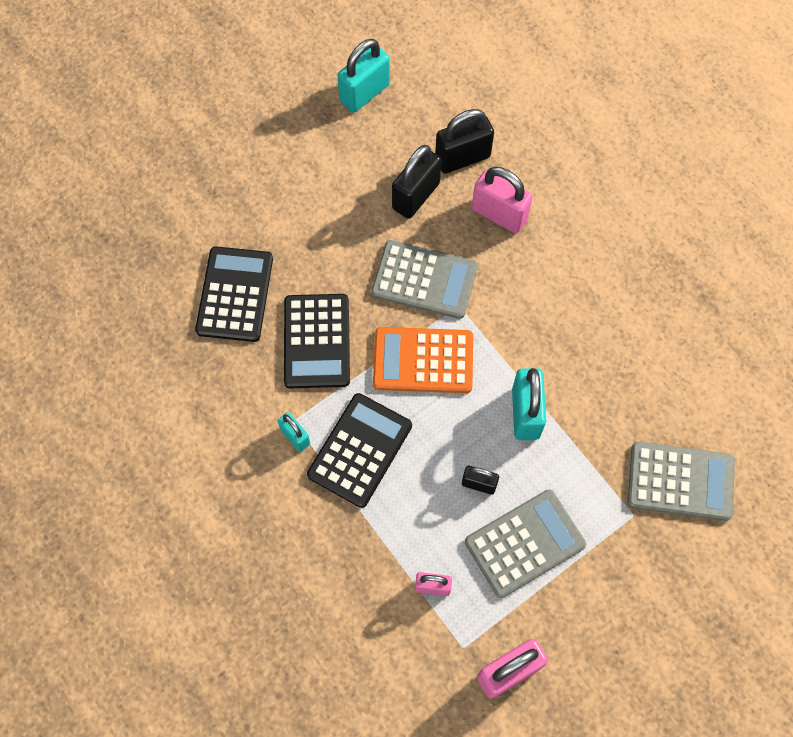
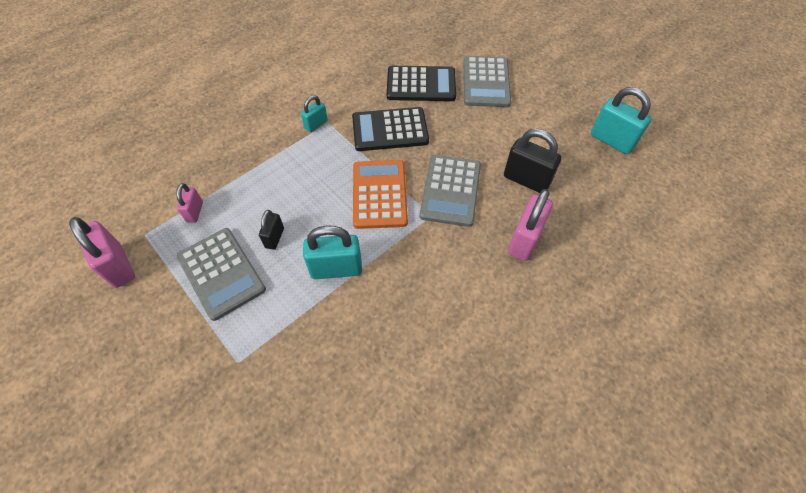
camera: 85 degrees right, 10 degrees down
black calculator [307,393,412,508] -> none
black padlock [435,109,494,174] -> none
grey calculator [627,441,735,521] -> grey calculator moved to [464,56,511,107]

